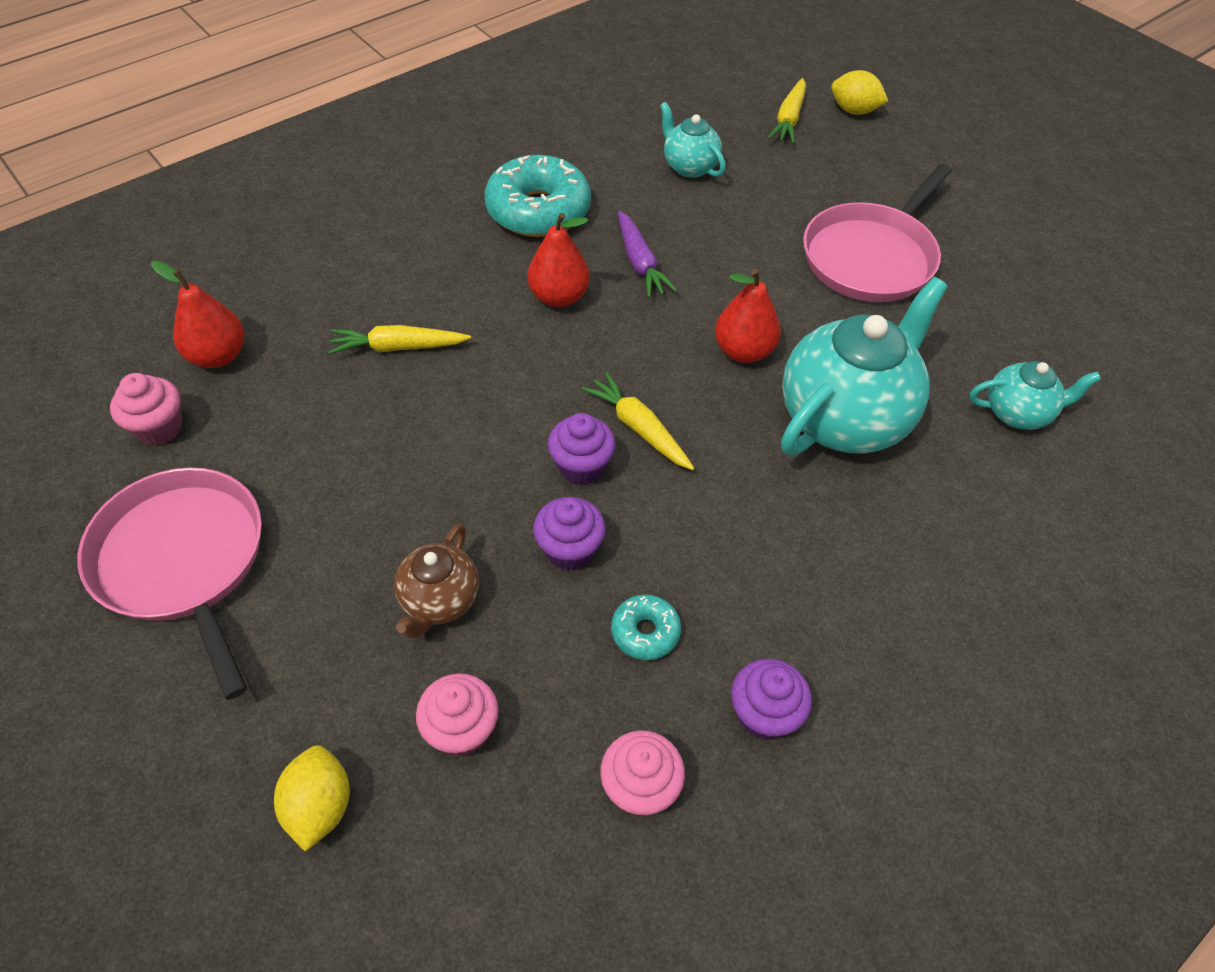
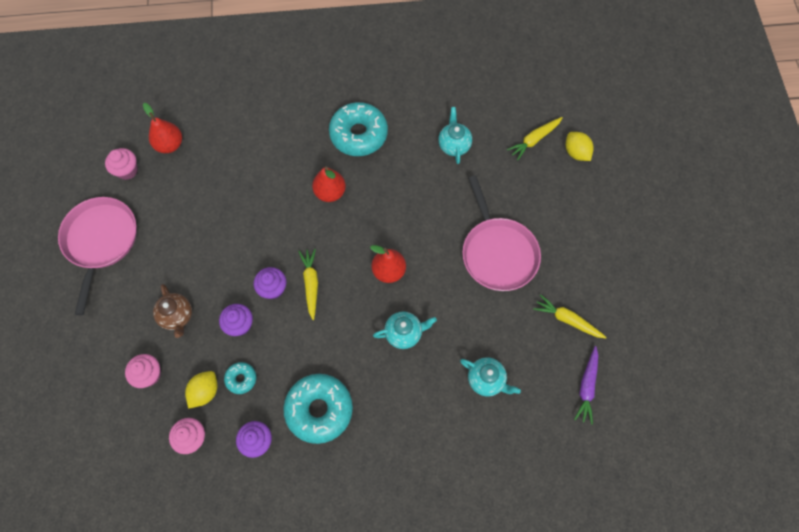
camera: 35 degrees right, 15 degrees up
yellow lemon [274,745,350,851] -> yellow lemon moved to [185,371,218,409]
yellow carrot [328,325,471,354] -> yellow carrot moved to [533,295,607,338]
brown teapot [394,523,479,639] -> brown teapot turned 75 degrees counterclockwise [153,284,192,338]
purple carrot [618,211,677,298] -> purple carrot moved to [574,346,598,425]
turquoise teapot [781,277,948,455] -> turquoise teapot [373,311,437,349], size x0.52
pink pan [803,164,952,302] -> pink pan turned 90 degrees counterclockwise [462,175,541,291]
none -> turquoise donut [283,374,353,444]

